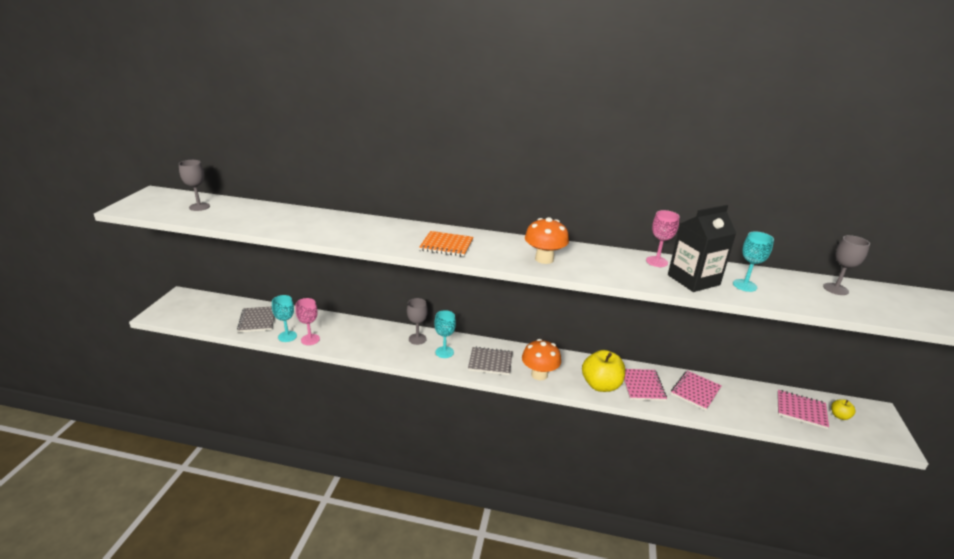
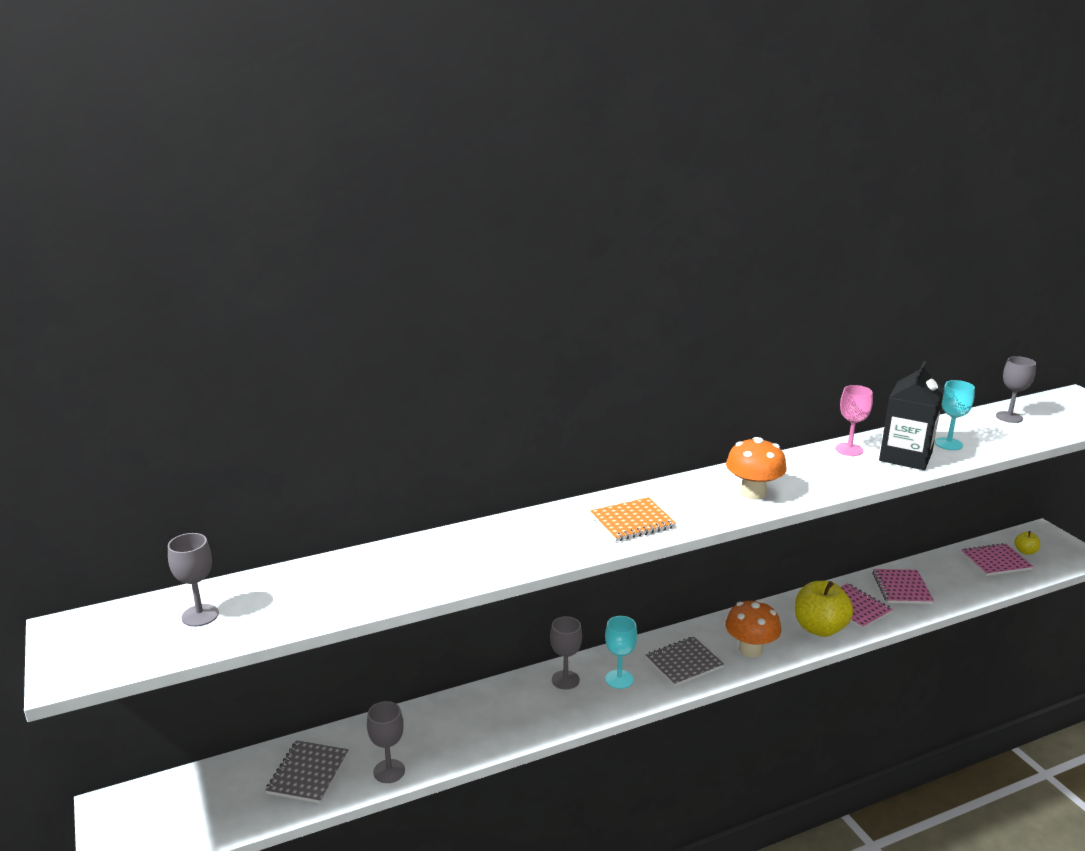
camera: 35 degrees left, 5 degrees down
grey notebook [237,307,275,332] -> grey notebook turned 60 degrees clockwise [266,740,349,803]
turquoise goblet [272,295,297,342] -> grey goblet [367,701,405,783]
pink goblet [295,298,320,345] -> none

